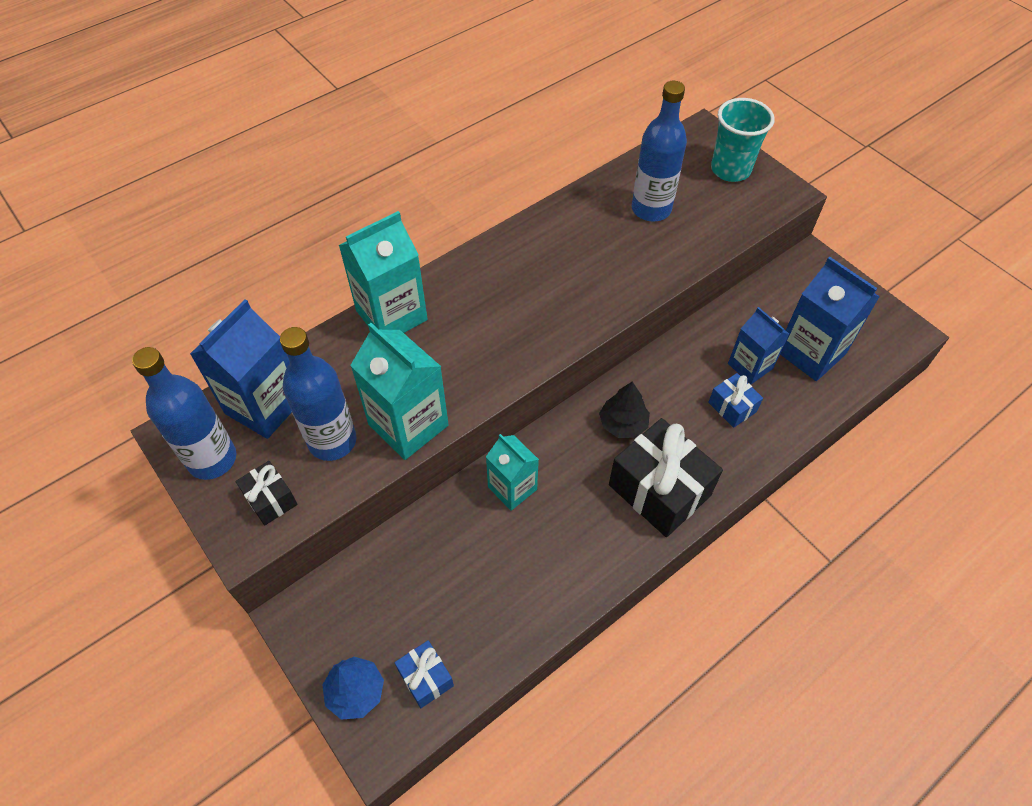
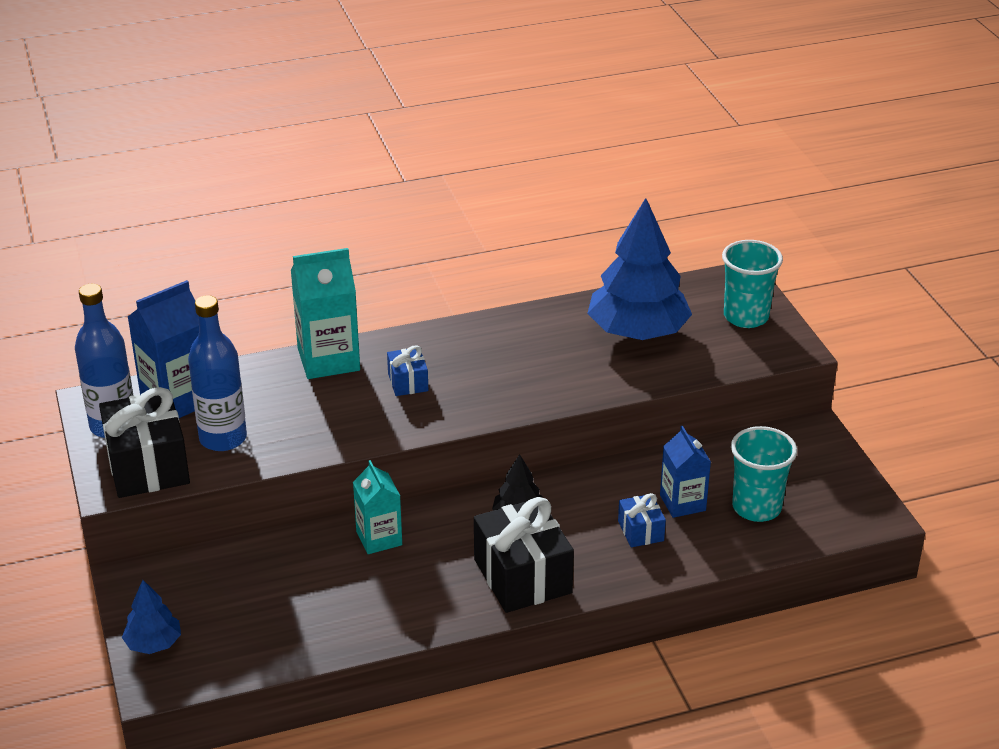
camera: 20 degrees right, 20 degrees down
black gift [235,461,298,526] -> black gift [99,387,190,498], size x1.99
turquoise carton [350,323,449,460] -> none
blue gift [395,640,454,708] -> blue gift moved to [387,345,428,396]
blue bottle [632,81,687,222] -> blue tree [587,198,692,340]
blue carton [780,257,880,381] -> turquoise cup [731,426,797,522]

